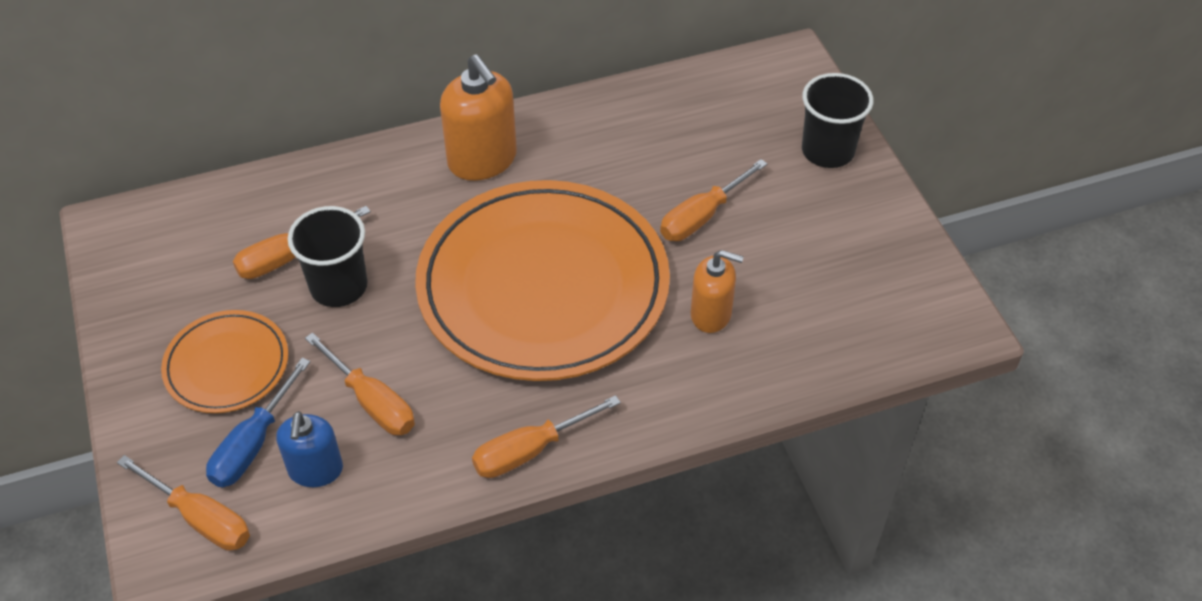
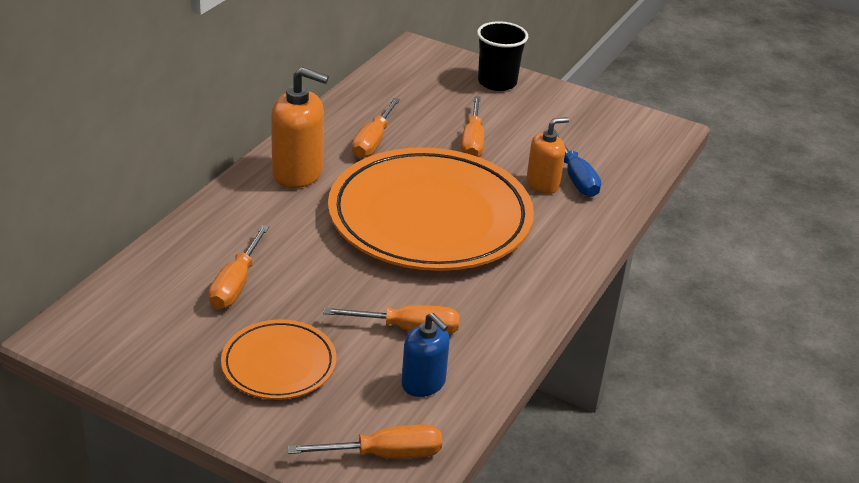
camera: 45 degrees left, 15 degrees down
blue screwdriver [206,358,310,487] -> blue screwdriver moved to [553,129,601,197]
black cup [287,206,367,307] -> none
orange screwdriver [472,395,621,478] -> orange screwdriver moved to [352,98,400,158]

